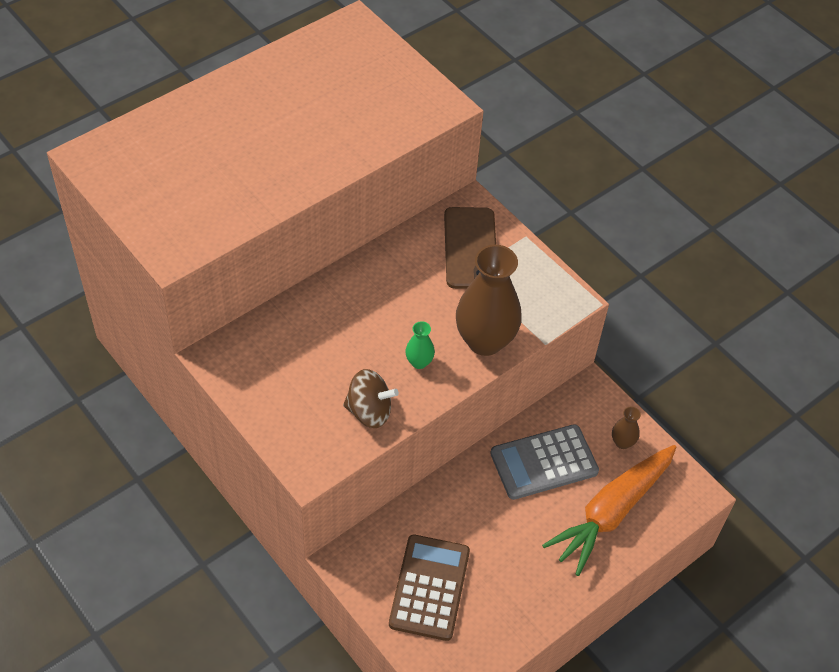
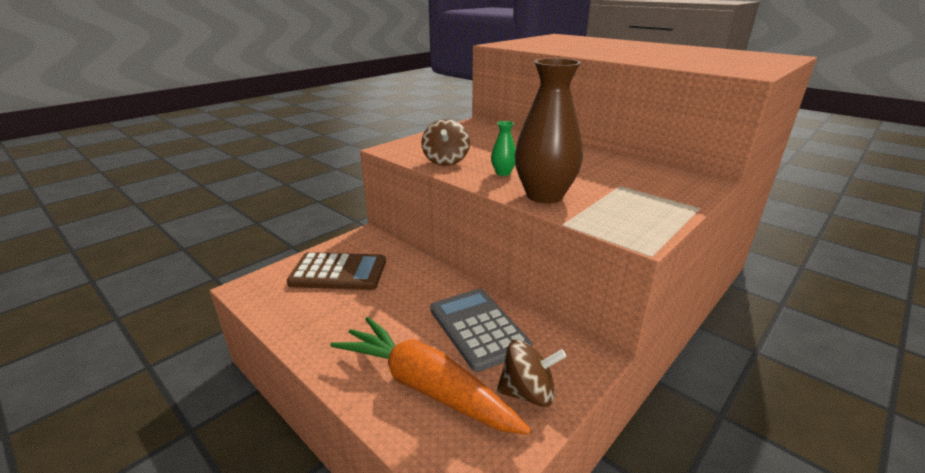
camera: 85 degrees right, 25 degrees down
brown phone [444,207,496,289] -> none
brown vase [612,407,641,449] -> brown spinning top [497,340,567,407]

